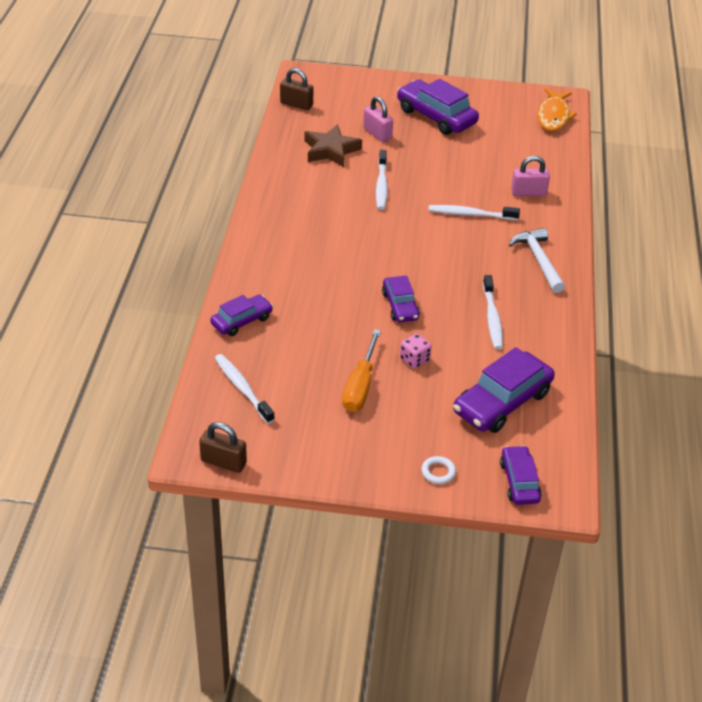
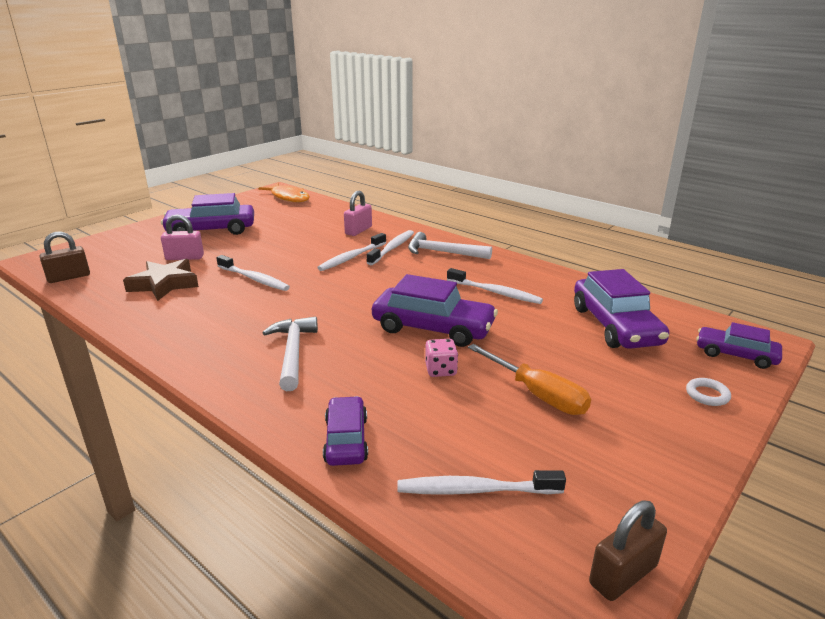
camera: 55 degrees left, 15 degrees down
purple car [382,275,420,322] -> purple car [372,274,498,347], size x1.69
pink dice [400,334,431,369] -> pink dice moved to [425,339,458,377]
none -> white hammer [263,316,318,391]
none -> white toothbrush [366,230,414,265]

